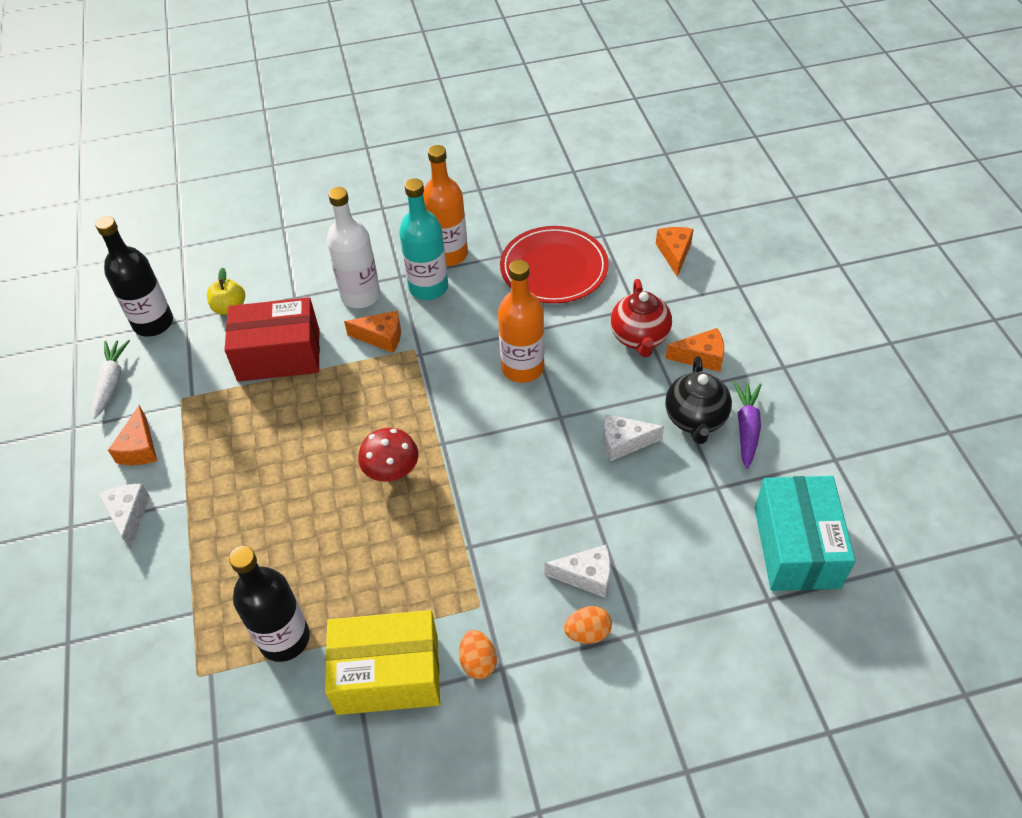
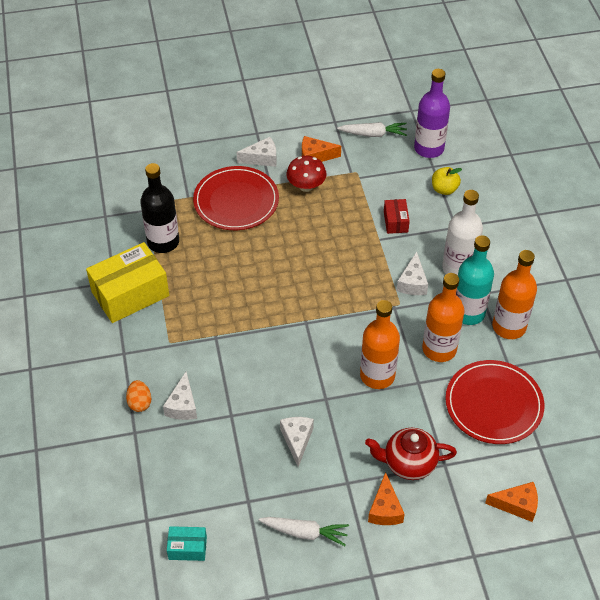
camera: 90 degrees right, 0 degrees up
black bottle [95,216,173,337] -> purple bottle [414,69,450,158]
red box [224,297,320,382] -> red box [384,199,410,234], size x0.48
yellow box [325,610,440,715] -> yellow box turned 60 degrees clockwise [86,242,169,323]
orange cheese [344,310,401,353] -> white cheese [397,252,428,295]
red mushroom [358,428,418,482] -> red mushroom moved to [286,156,327,192]
orange egg [459,630,497,679] -> none
black teapot [665,356,732,444] -> none
purple carrot [734,381,762,469] -> white carrot [259,517,349,546]
turquoise box [755,476,856,591] -> turquoise box [167,526,207,561], size x0.48
none -> red plate [193,166,279,230]
none -> orange bottle [422,273,464,362]

